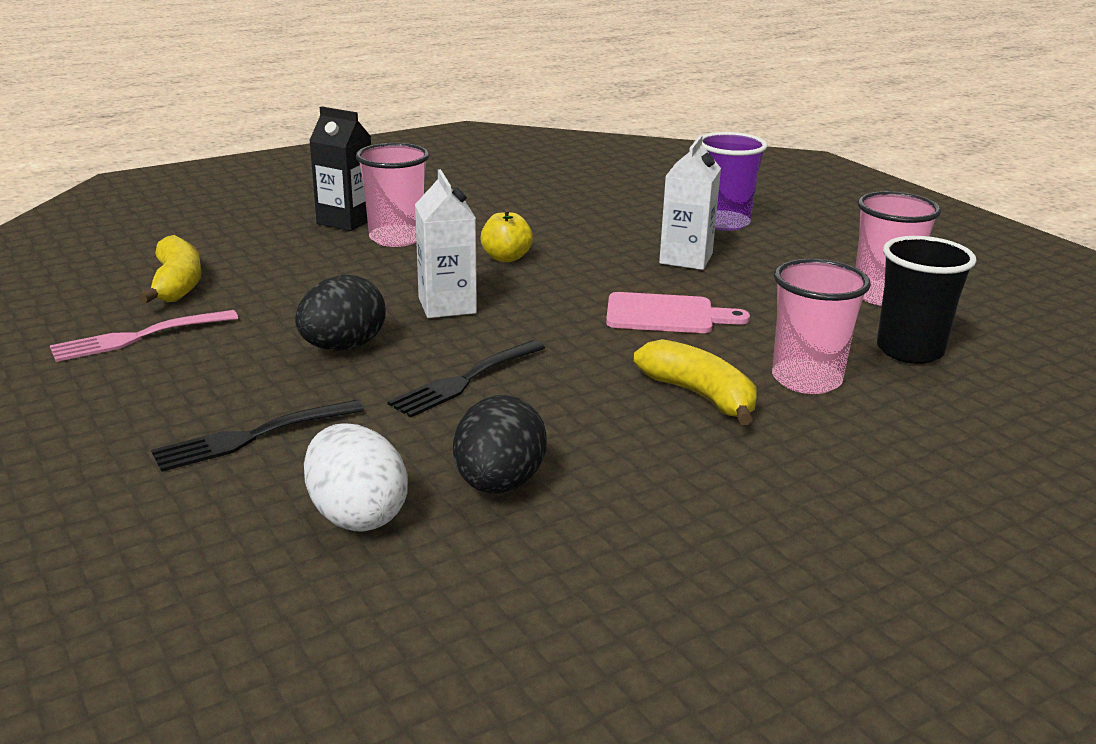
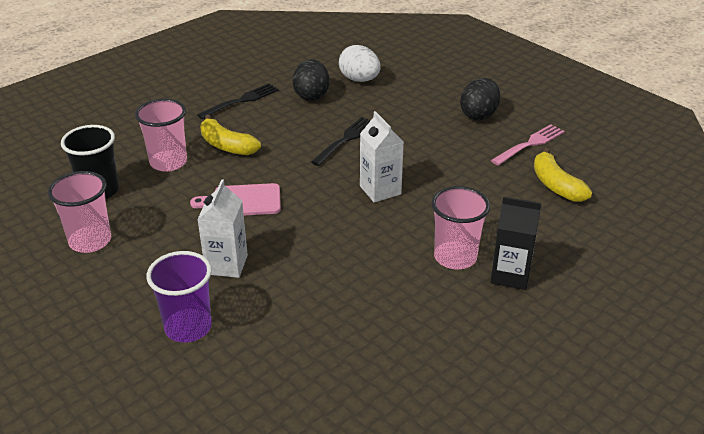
camera: 170 degrees right, 10 degrees up
black fork [151,400,364,472] -> black fork moved to [197,83,279,119]
black egg [295,275,385,351] -> black egg moved to [460,78,500,120]
yellow apple [480,209,533,262] -> none

